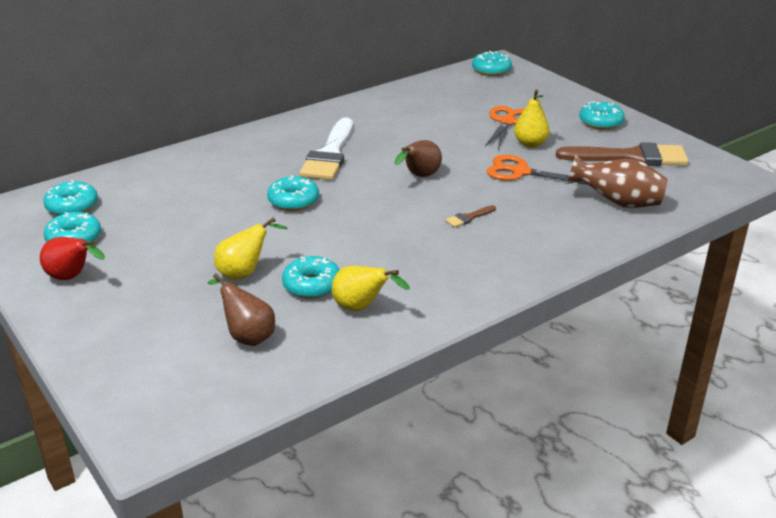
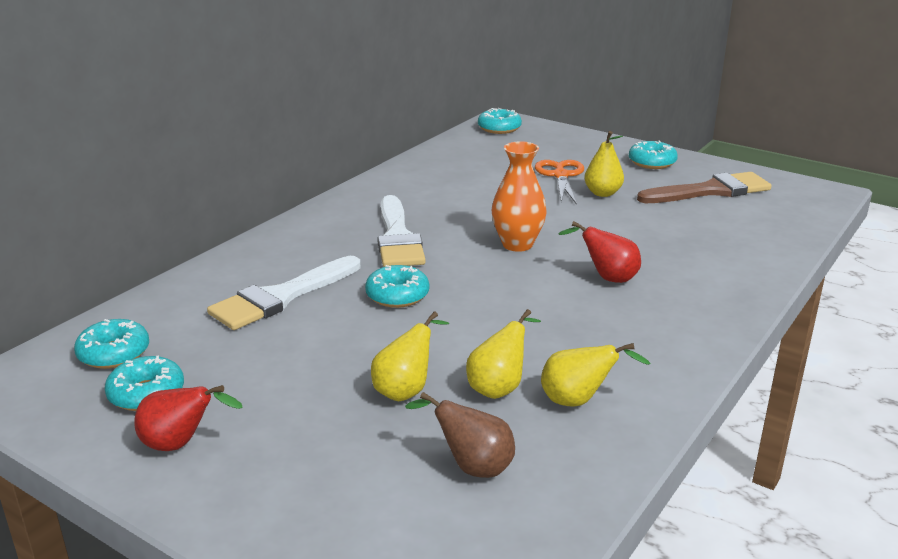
camera: 20 degrees left, 5 degrees down
turquoise donut [282,256,340,299] -> yellow pear [466,309,541,399]
brown pear [394,140,442,177] -> orange vase [492,141,547,252]
brown brush [446,205,496,228] -> red pear [558,221,641,283]
orange scissors [487,155,588,185] -> none
brown vase [567,155,668,208] -> none
none -> white brush [207,256,361,330]

